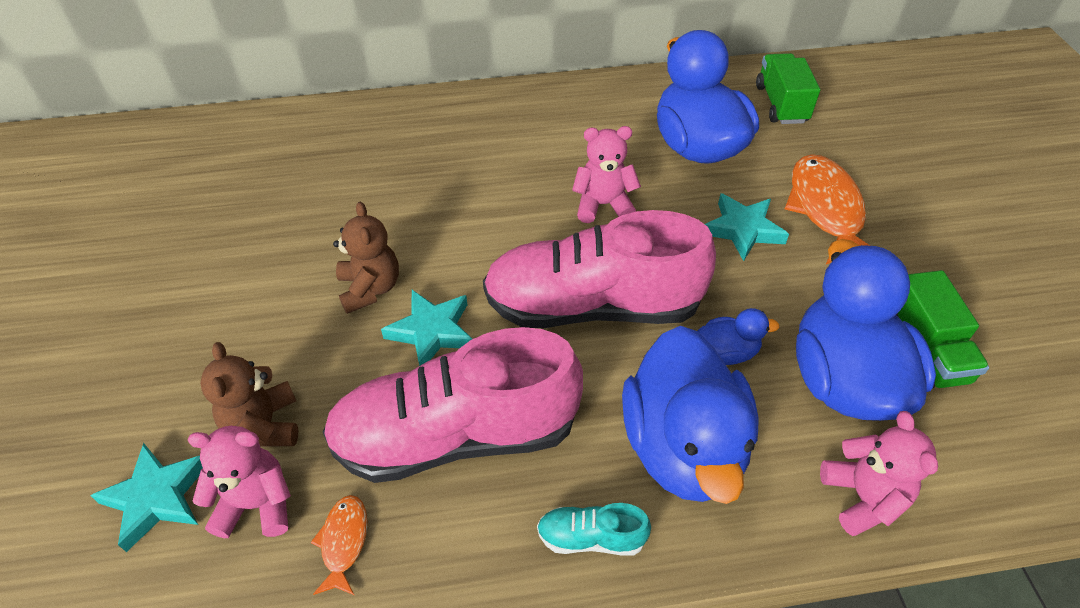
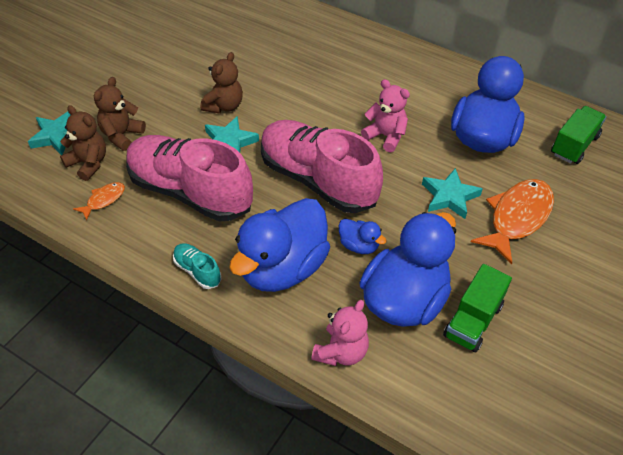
camera: 40 degrees right, 0 degrees up
pink teddy bear [188,426,291,538] -> brown teddy bear [60,105,106,181]

